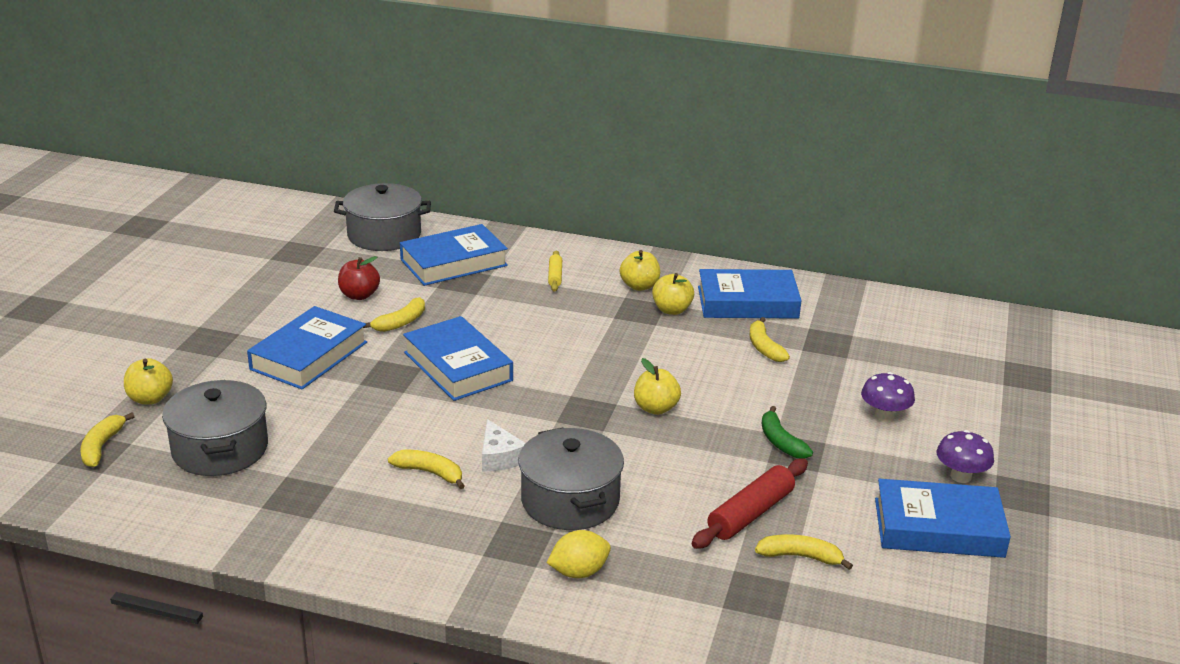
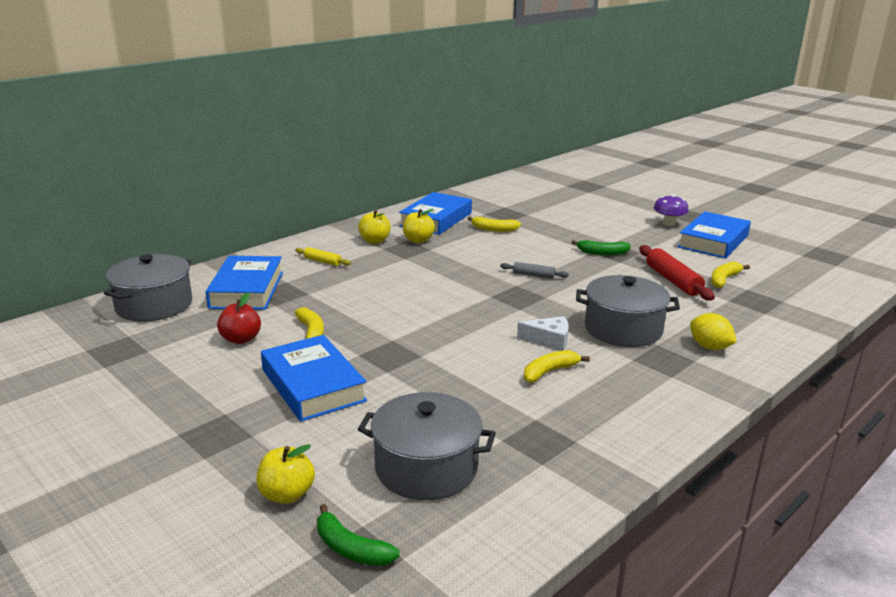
camera: 60 degrees left, 5 degrees down
yellow banana [80,413,135,467] -> green banana [317,504,400,566]
blue book [403,316,513,401] -> none
yellow lemon [547,530,611,578] -> yellow lemon turned 45 degrees counterclockwise [690,313,737,350]
yellow apple [634,358,681,415] -> grey rolling pin [500,262,569,279]
purple mushroom [861,372,915,422] -> none

